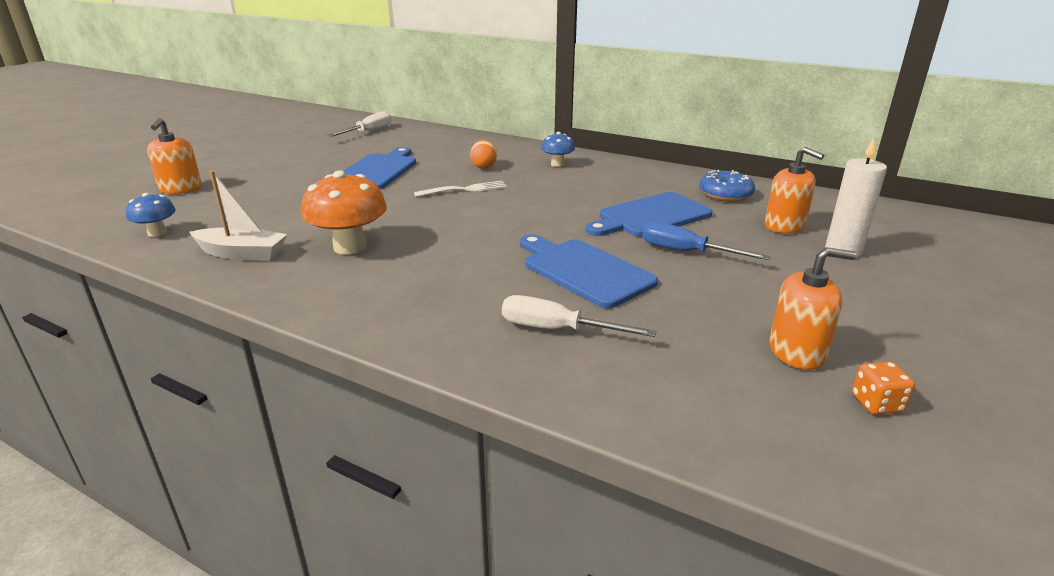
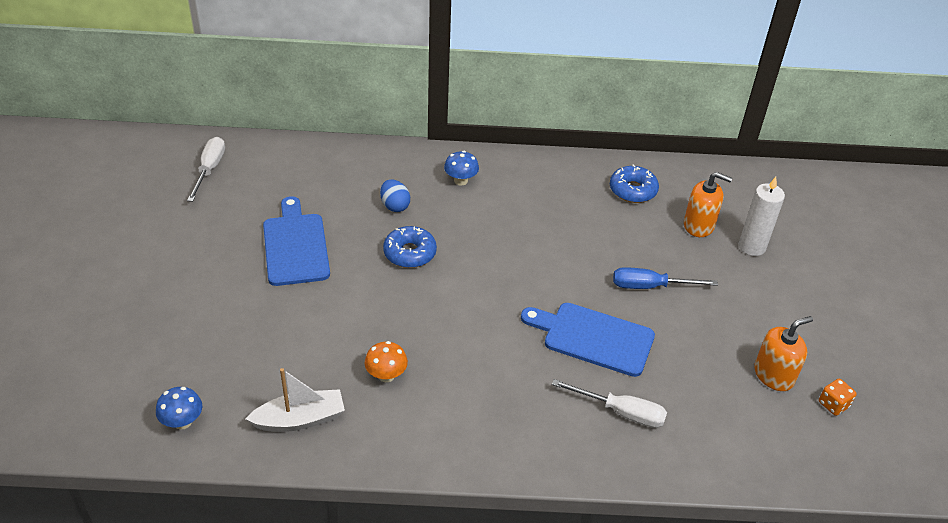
camera: 30 degrees left, 15 degrees up
orange soap dispenser [147,118,202,194] -> none
orange mushroom [301,170,387,255] -> orange mushroom [365,341,408,382], size x0.56
white fork [414,181,507,197] -> blue donut [383,226,437,268]
orange egg [470,140,497,169] -> blue egg [380,179,410,212]
white screwdriver [502,295,657,337] -> white screwdriver turned 150 degrees counterclockwise [552,379,667,428]
blue cutting board [586,192,713,237] -> none

